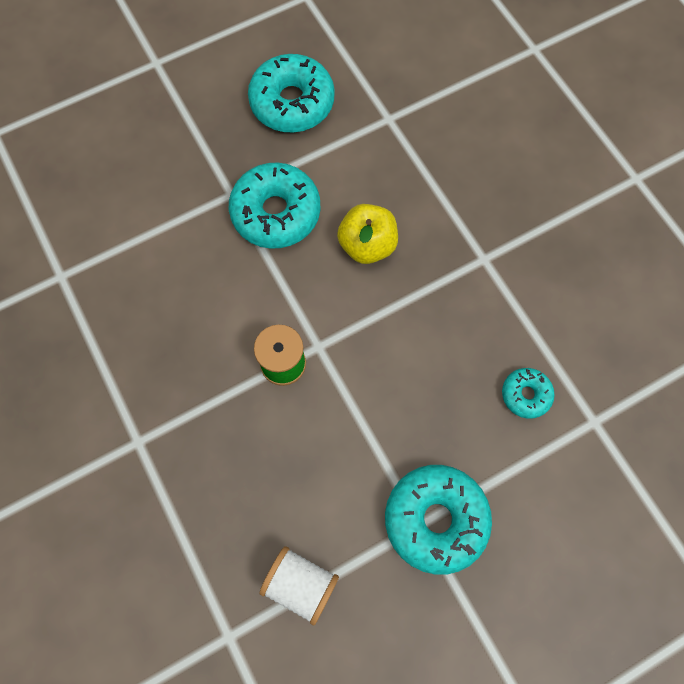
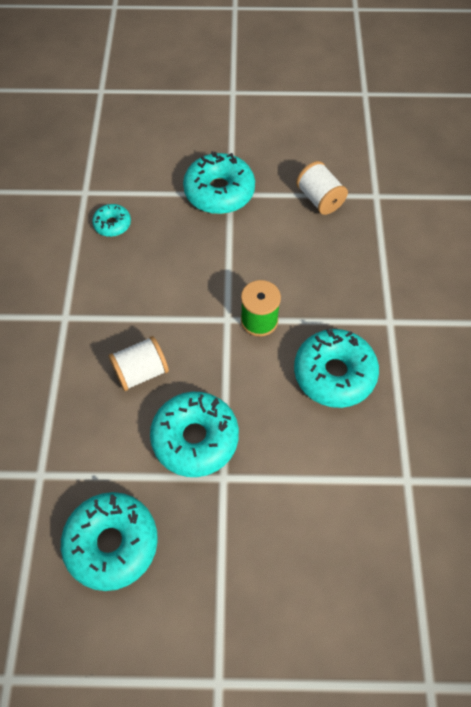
camera: 150 degrees left, 10 degrees down
yellow apple [337,204,398,264] -> white spool [109,336,169,391]
none -> turquoise donut [294,329,379,408]

